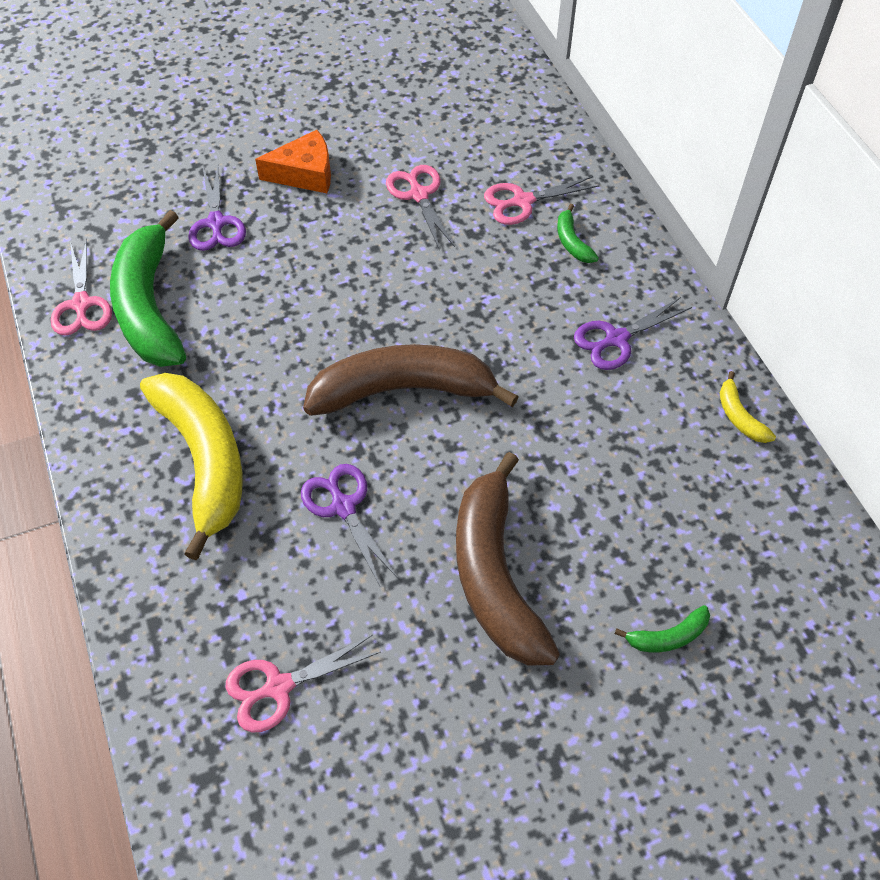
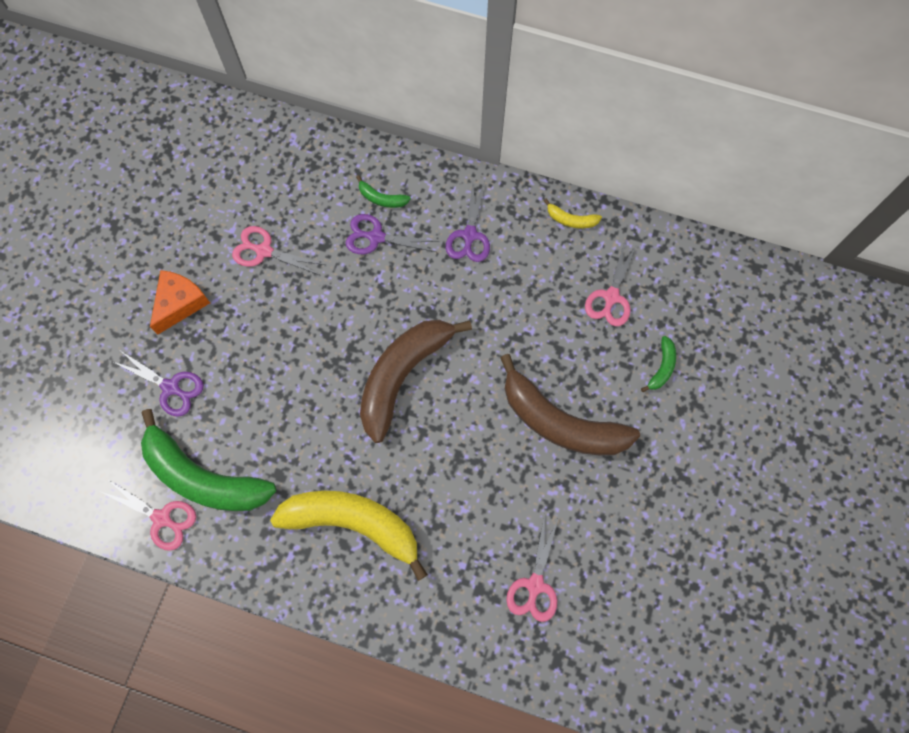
camera: 50 degrees left, 15 degrees up
purple scissors [301,464,398,586] -> purple scissors moved to [346,214,440,254]
pink scissors [484,176,600,225] -> pink scissors moved to [585,241,637,326]

